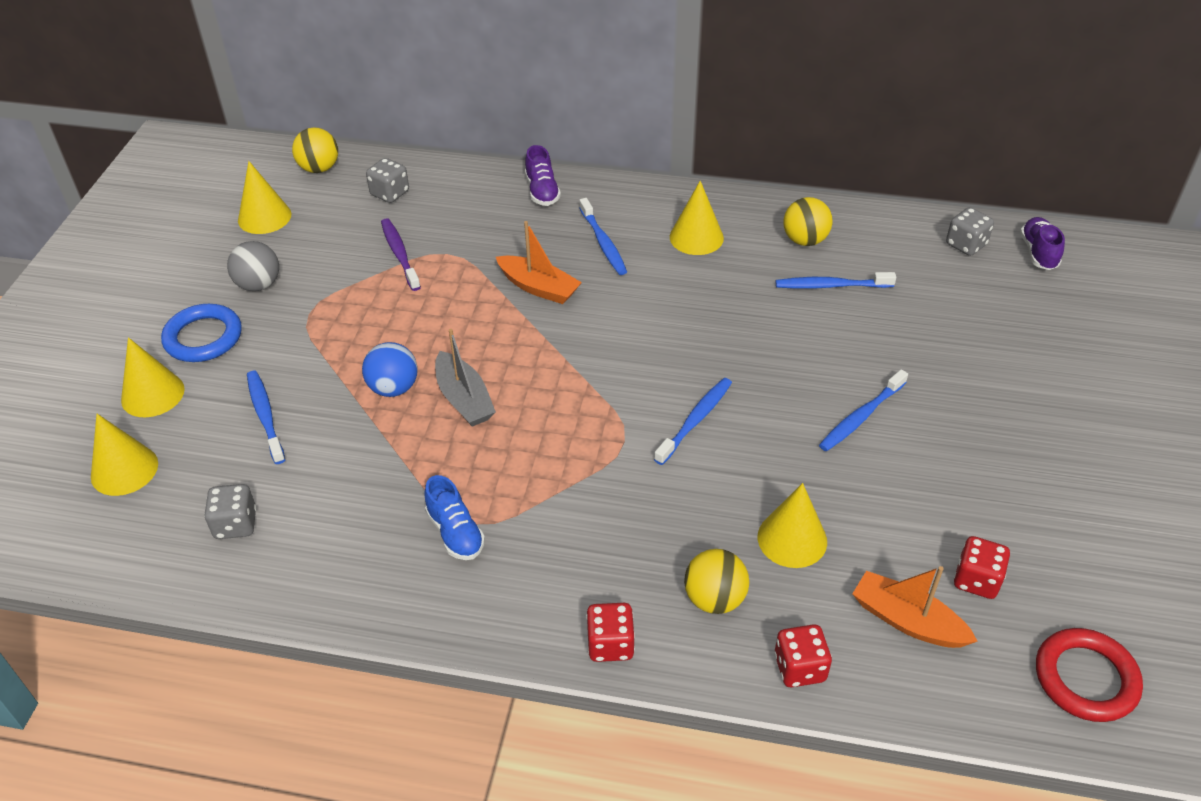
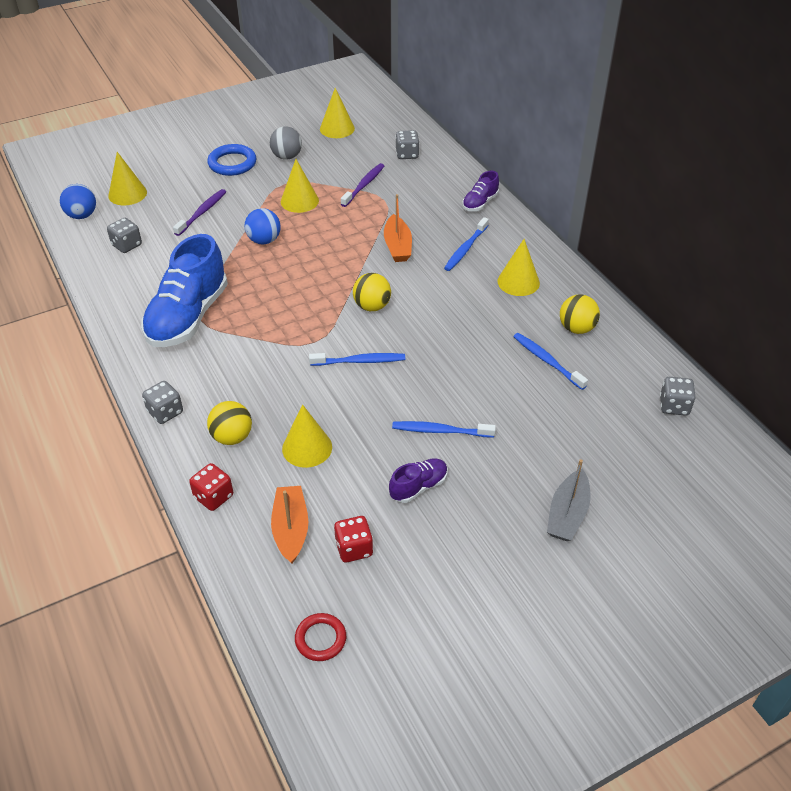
camera: 50 degrees right, 0 degrees up
yellow cone [121,337,185,417] -> yellow cone moved to [281,159,319,213]
blue toothbrush [247,371,285,464] -> purple toothbrush [173,189,226,236]
yellow ball [292,127,338,173] -> yellow ball moved to [353,273,391,311]
blue shoe [424,475,485,560] -> blue shoe [141,234,228,347], size x2.14
grey boat [435,329,496,427] -> grey boat moved to [547,459,590,541]
red dice [586,603,635,662] -> grey dice [142,381,183,424]
purple shoe [1020,217,1065,270] -> purple shoe moved to [389,458,448,503]
red ring [1036,628,1143,722] -> red ring [295,613,346,661], size x0.66
none -> blue ball [60,184,96,219]

